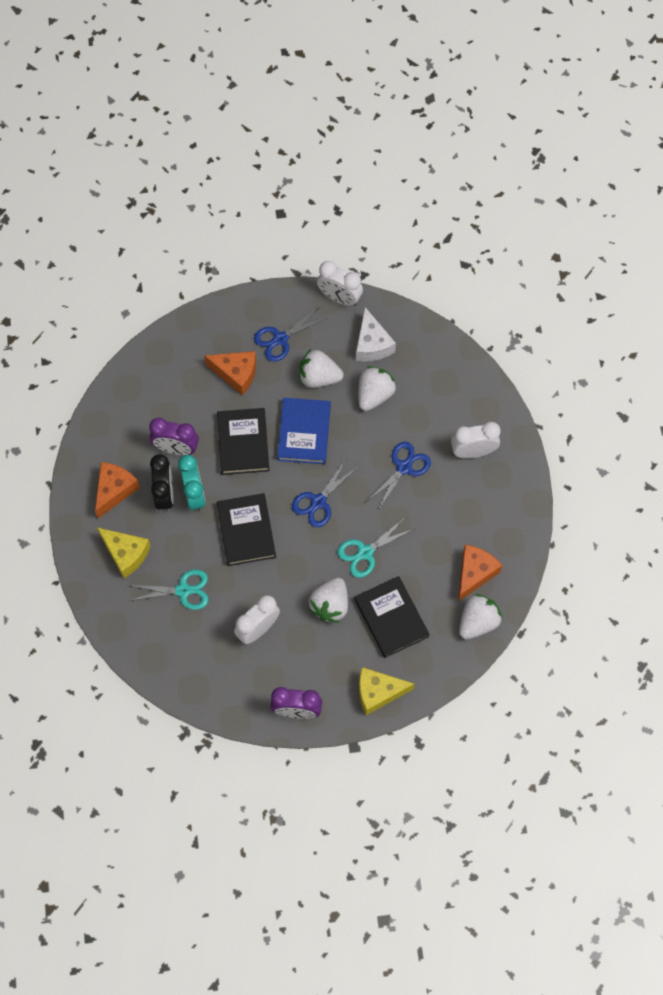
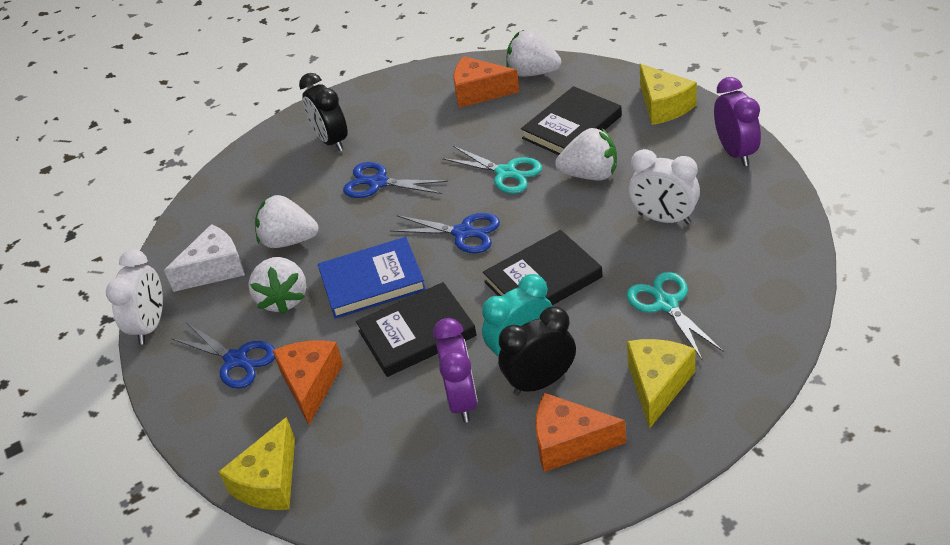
camera: 105 degrees left, 25 degrees down
white clock [451,422,501,459] -> black clock [299,73,348,152]
none -> yellow cheese [219,417,295,510]

